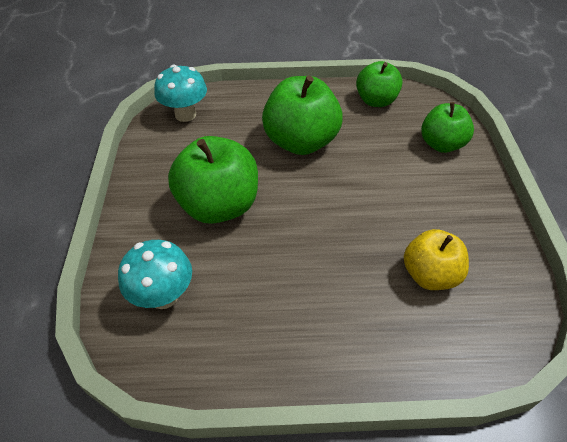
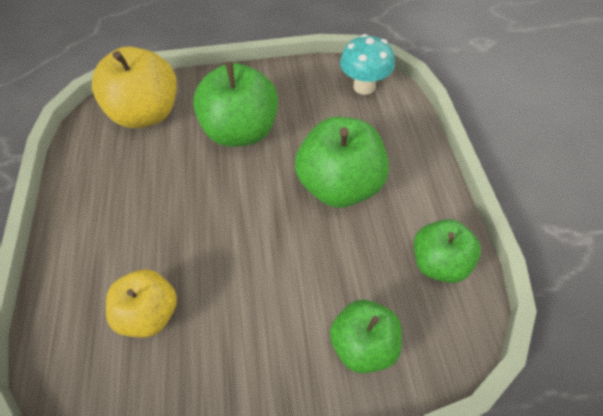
camera: 85 degrees right, 5 degrees up
turquoise mushroom [118,240,192,309] -> yellow apple [92,46,177,128]

